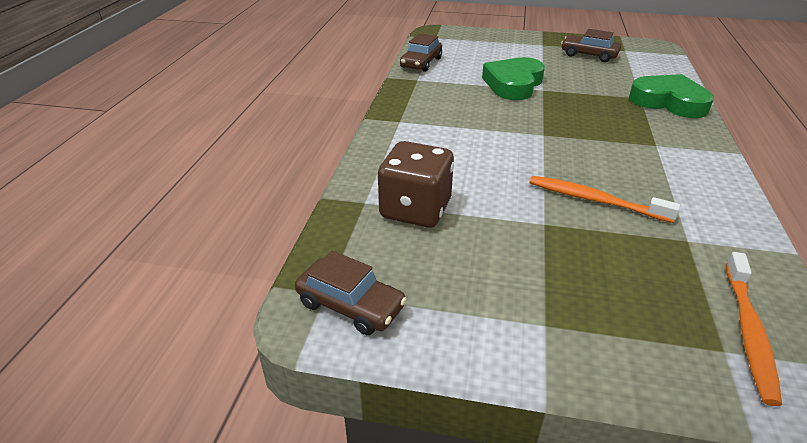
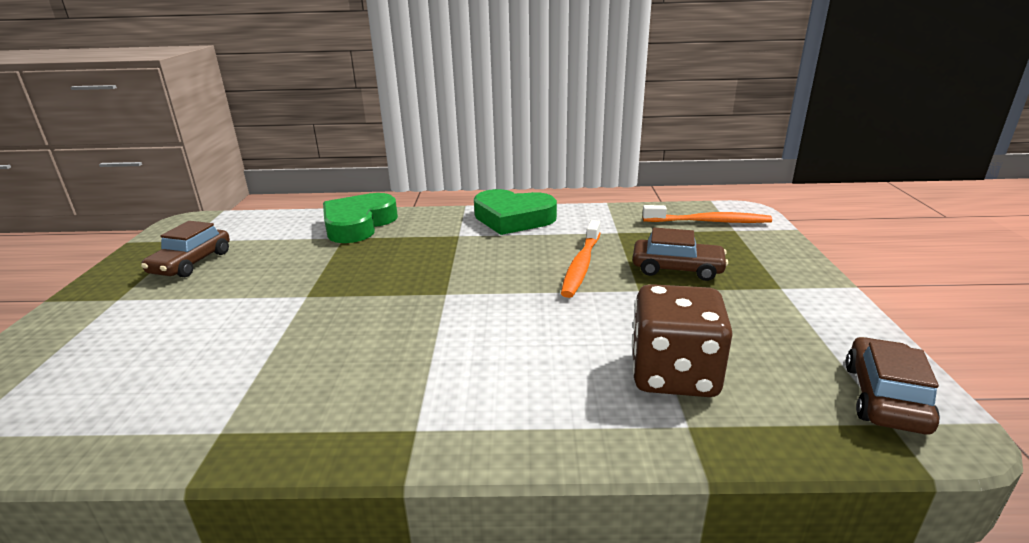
camera: 100 degrees left, 10 degrees down
brown car [400,33,442,72] -> brown car moved to [633,228,728,281]
green heart [482,57,545,100] -> green heart moved to [474,189,557,235]

